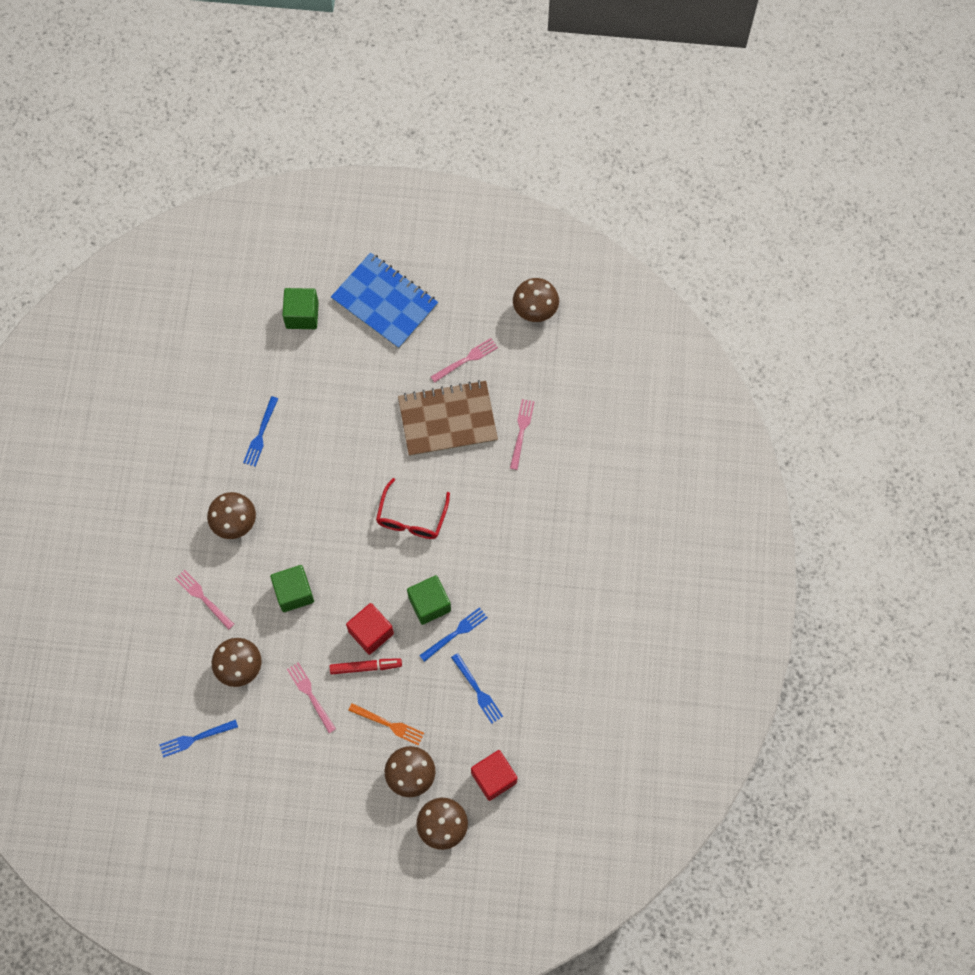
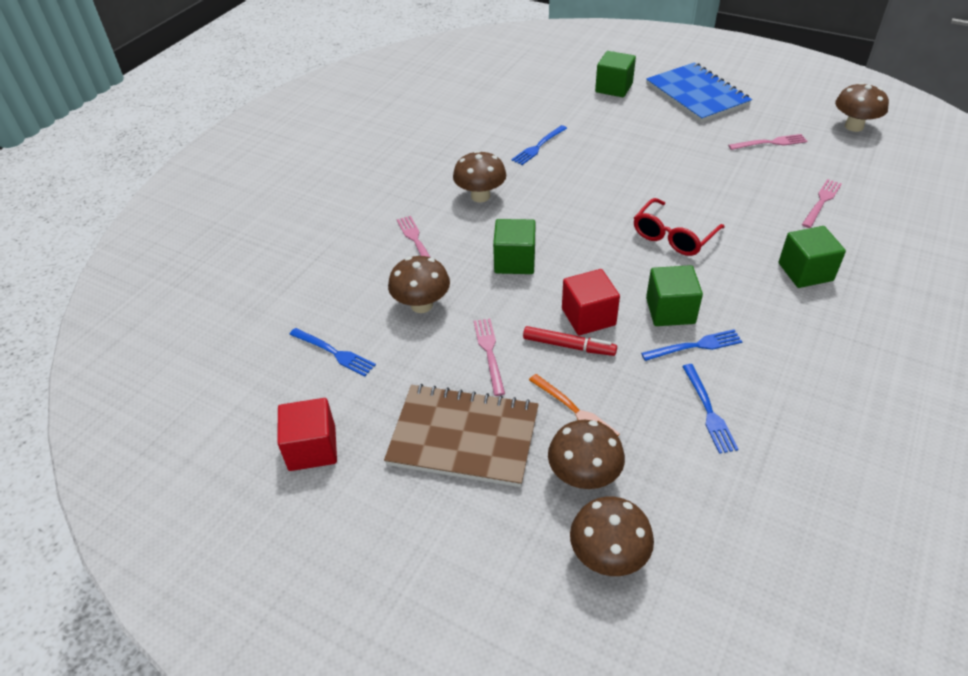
camera: 25 degrees right, 25 degrees down
blue fork [159,719,238,758] -> blue fork turned 150 degrees counterclockwise [289,328,376,376]
brown notebook [398,380,498,456] -> brown notebook moved to [384,384,539,487]
red cube [471,750,518,801] -> red cube moved to [277,398,337,471]
none -> green cube [779,226,846,288]

